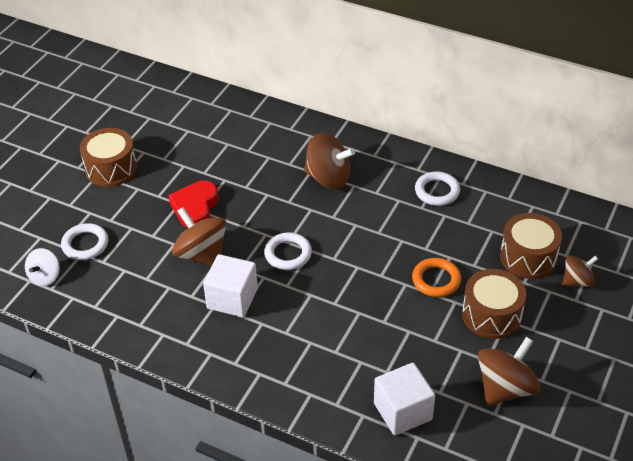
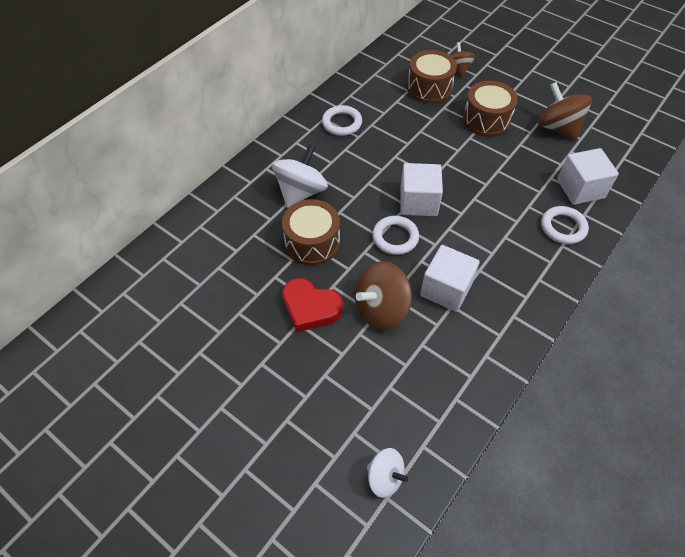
camera: 80 degrees left, 10 degrees up
white ring [61,223,108,260] -> white ring moved to [541,206,589,244]
brown drum [80,128,137,187] -> brown drum moved to [282,199,340,266]
brown spinning top [304,133,355,189] -> white spinning top [272,144,328,208]
orange ring [412,258,461,297] -> none
none -> white cube [400,163,443,216]

